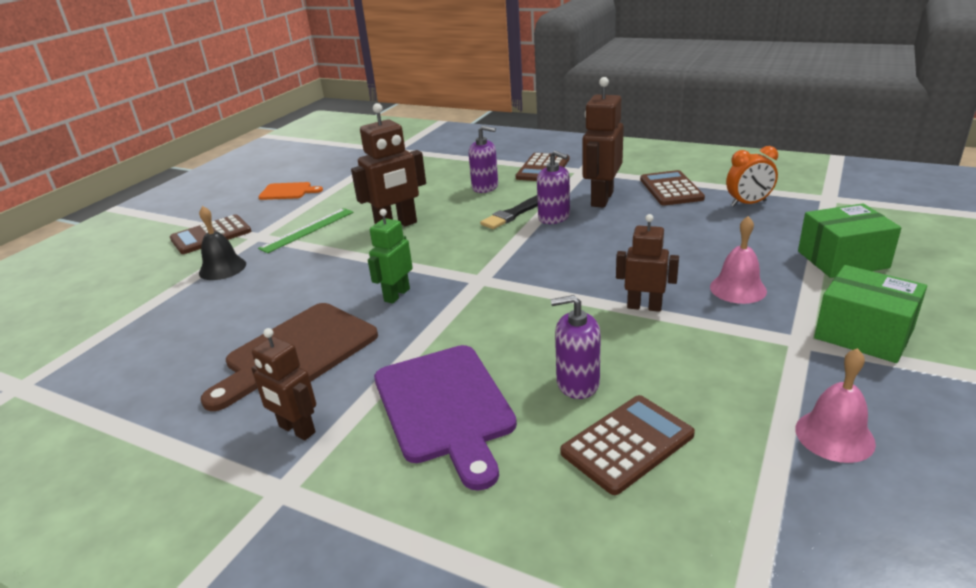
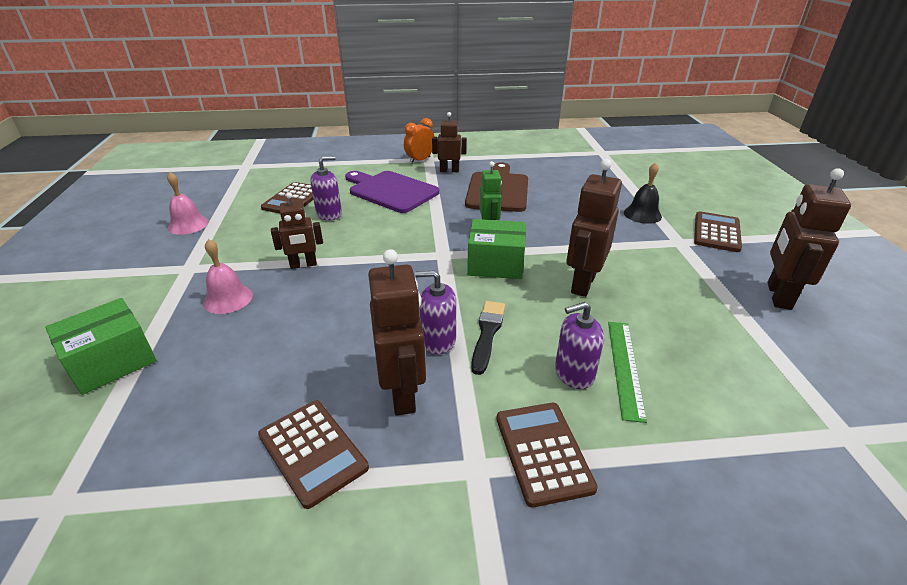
camera: 145 degrees right, 5 degrees up
orange cutting board [258,182,323,200] -> brown robot [767,168,851,310]
green ruler [258,208,354,253] -> green ruler moved to [608,322,647,423]
orange clock [726,146,778,207] -> orange clock moved to [404,118,435,164]
green box [814,265,927,363] -> green box moved to [467,219,526,279]

